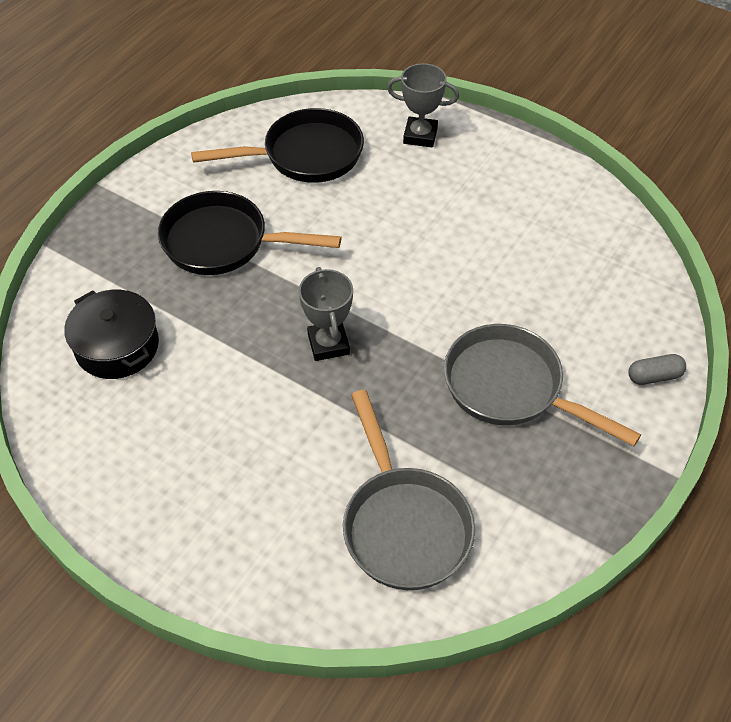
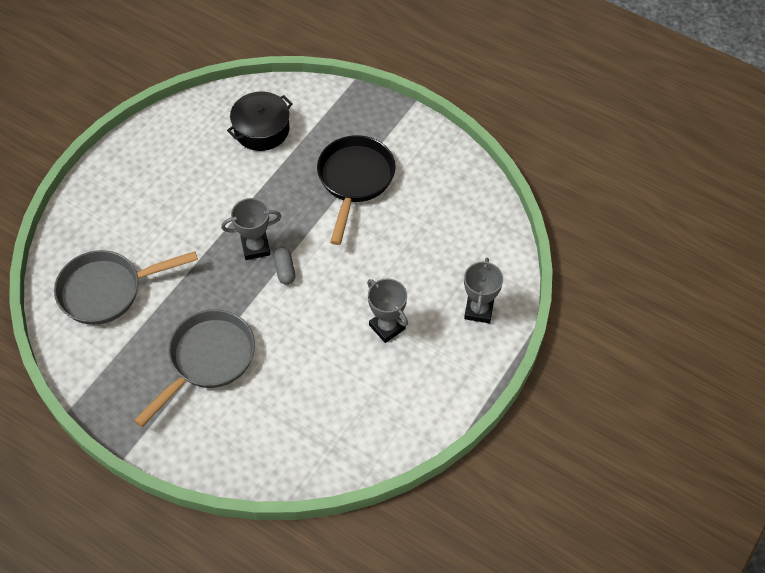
camera: 90 degrees right, 5 degrees up
black pan [191,108,364,183] -> none
grey capsule [628,354,686,385] -> grey capsule moved to [274,247,295,285]
none -> grey trophy [367,278,408,343]

